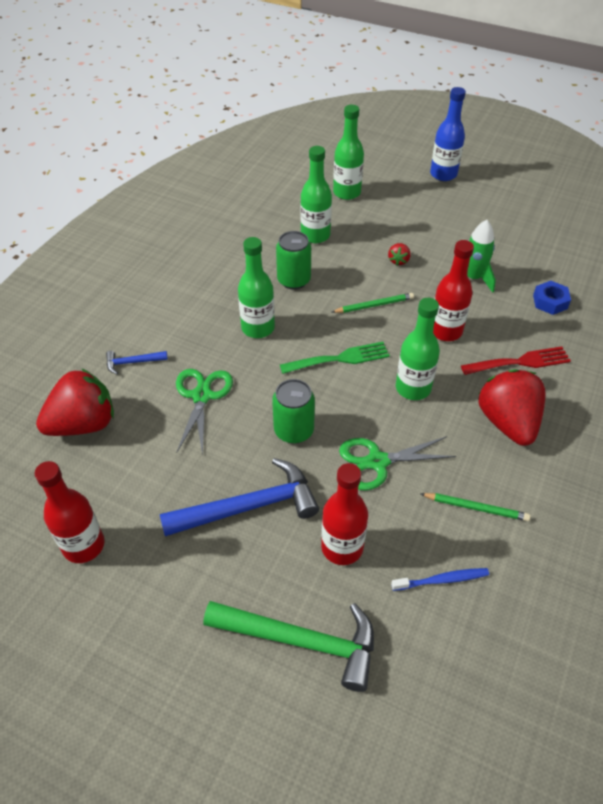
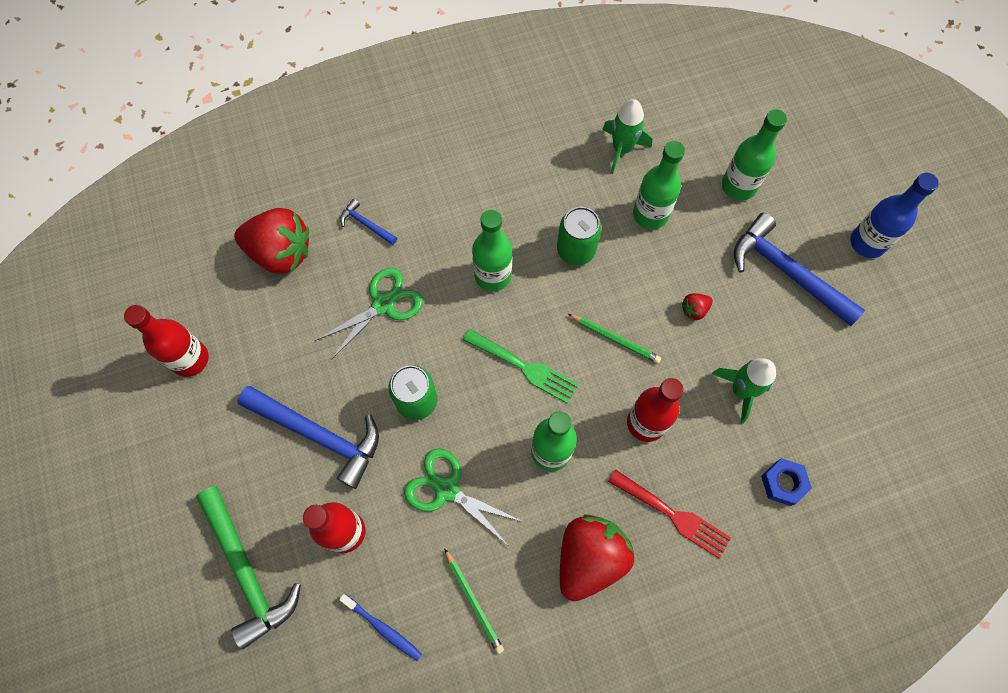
camera: 45 degrees right, 20 degrees up
none -> green rocket [602,99,652,174]
none -> blue hammer [734,213,865,326]

